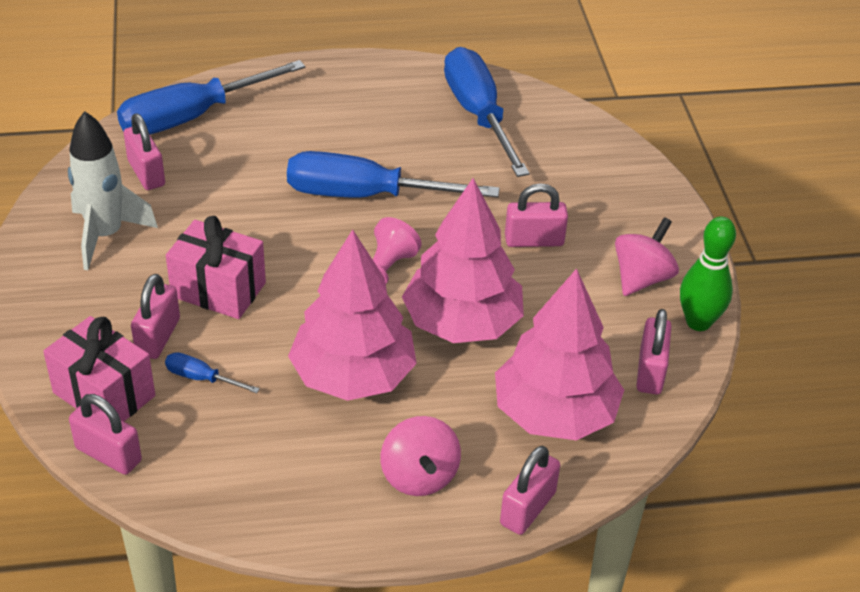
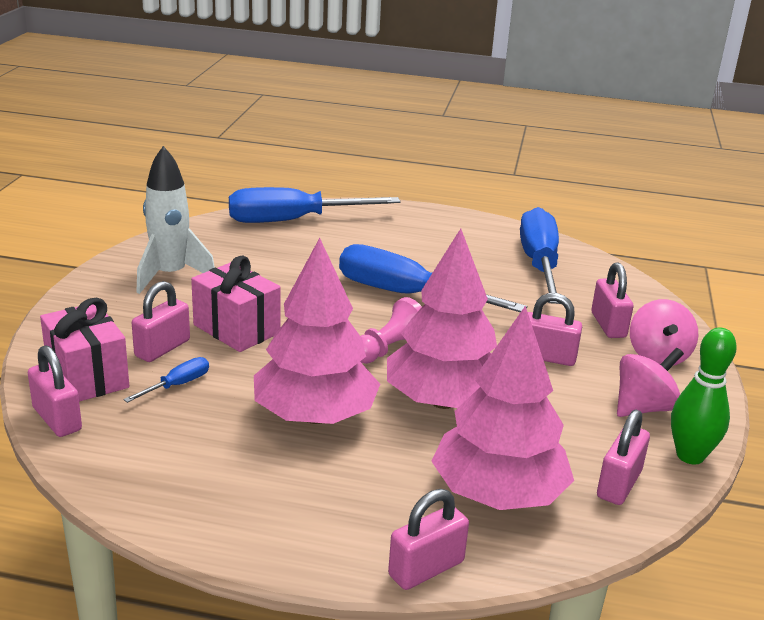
camera: 20 degrees right, 15 degrees down
pink padlock [124,114,165,190] -> pink padlock moved to [591,262,634,338]
blue screwdriver [165,352,260,393] -> blue screwdriver turned 90 degrees clockwise [123,357,209,403]
pink spinning top [381,416,461,496] -> pink spinning top moved to [630,299,698,366]

